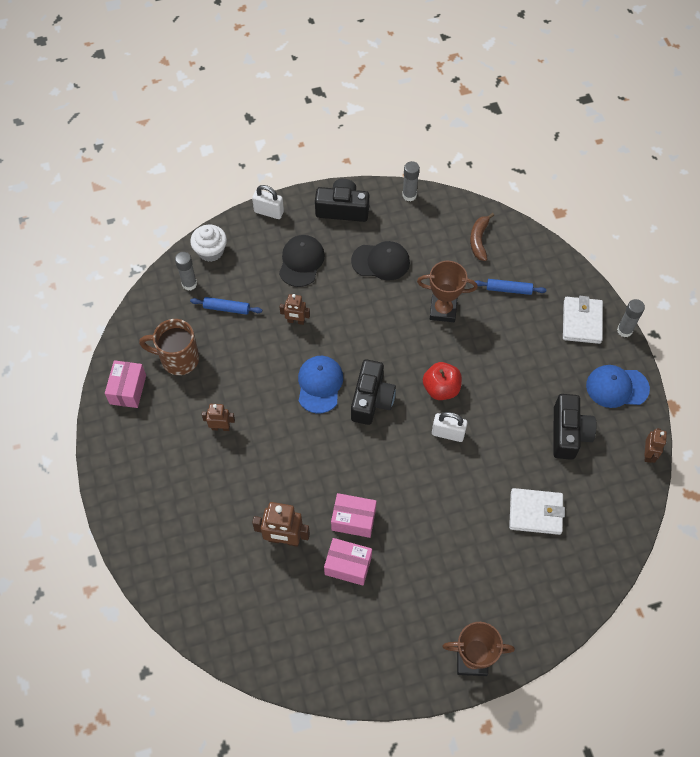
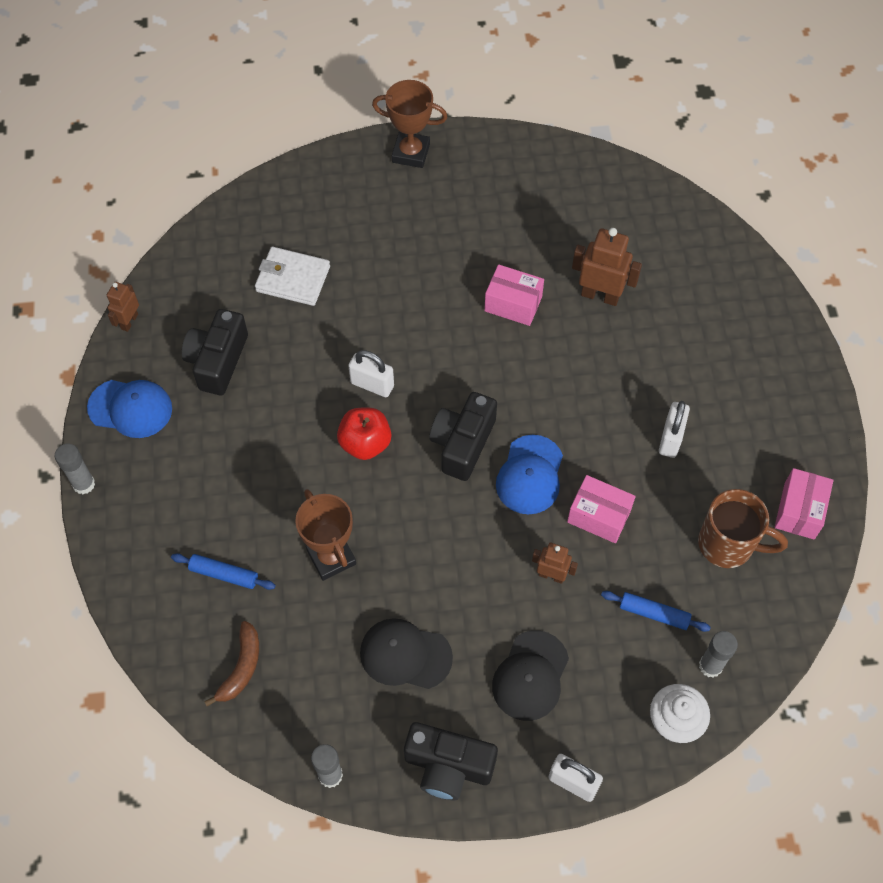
camera: 170 degrees left, 0 degrees up
brown robot [202,404,235,431] -> white padlock [659,401,690,458]
pink box [324,538,372,586] -> pink box moved to [567,475,636,543]
brown trophy [417,261,478,322] -> brown trophy turned 45 degrees clockwise [295,489,356,581]
white wallet [563,296,603,344] -> none

